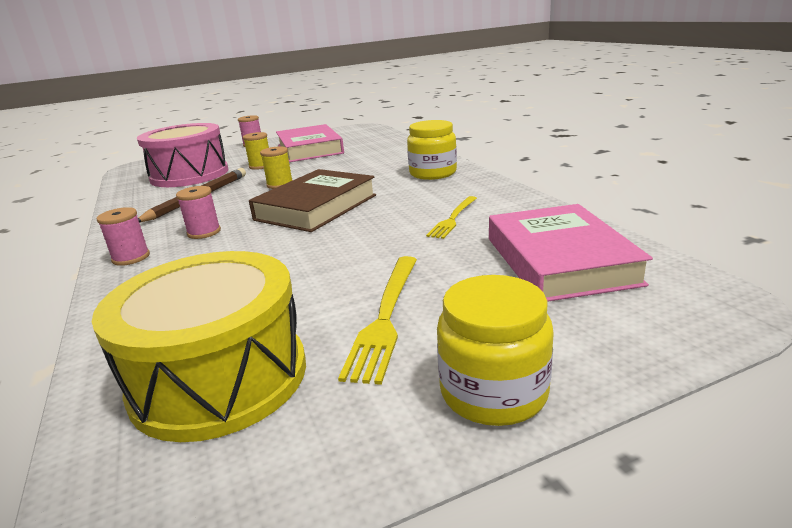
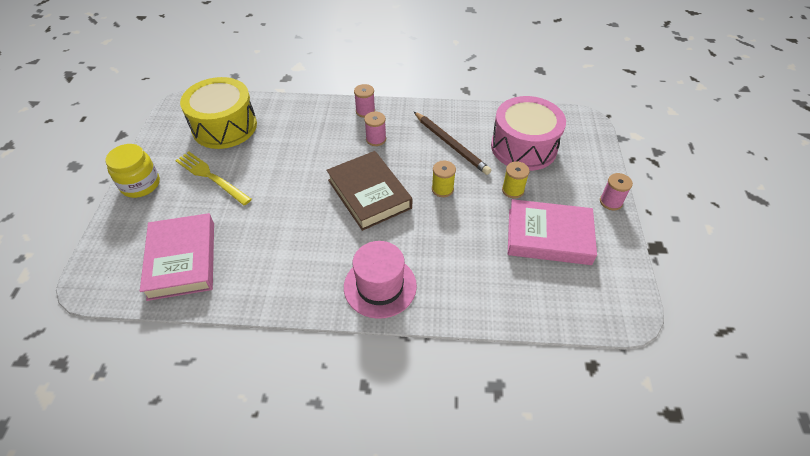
camera: 115 degrees right, 25 degrees up
yellow jar [407,120,457,180] -> pink hat [344,241,417,319]
yellow fork [426,196,477,239] -> none
pink book [489,204,653,301] -> pink book turned 60 degrees clockwise [140,213,214,301]

